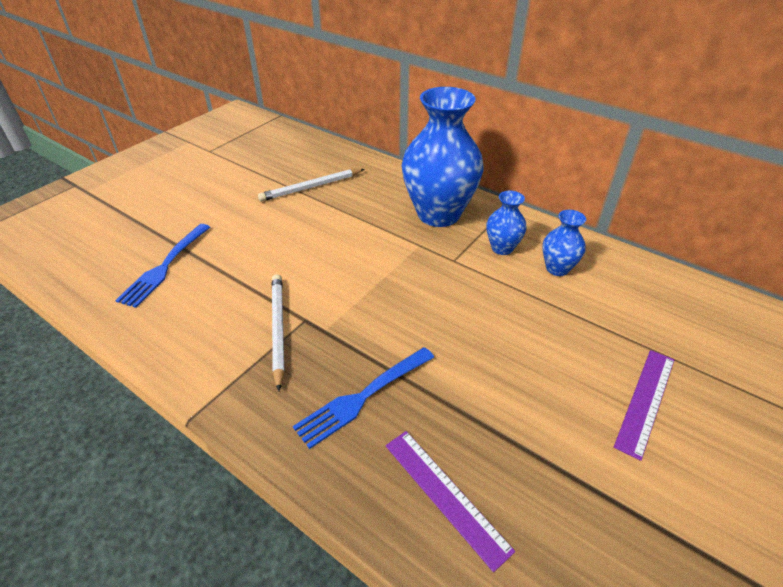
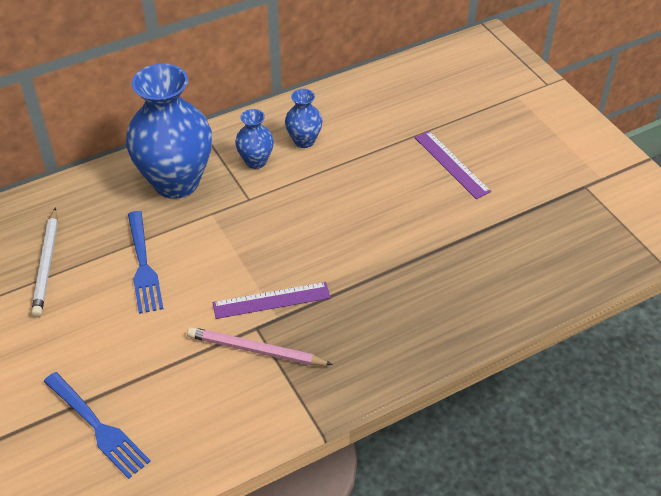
camera: 65 degrees left, 5 degrees up
white pencil [272,274,285,391] -> pink pencil [187,327,333,366]
blue fork [293,347,434,449] -> blue fork moved to [128,211,163,314]
purple ruler [385,431,515,572] -> purple ruler moved to [213,282,331,319]

